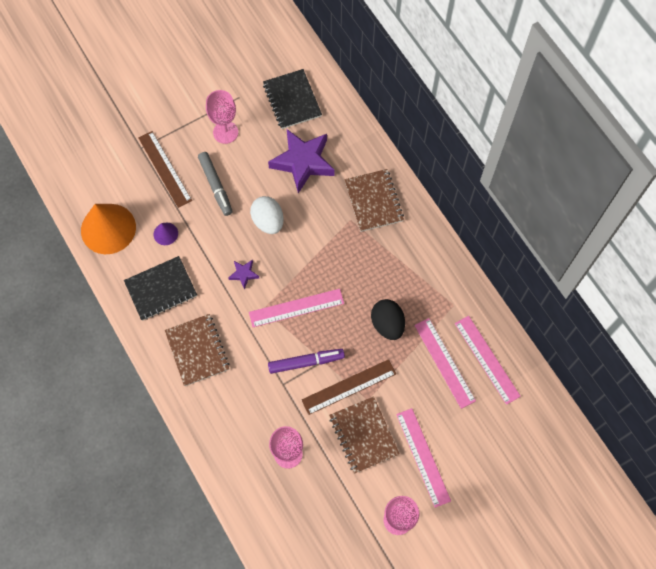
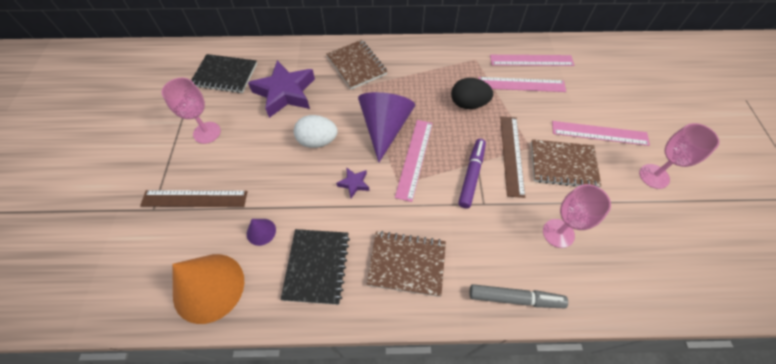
camera: 60 degrees left, 10 degrees down
grey marker [198,152,233,216] -> grey marker moved to [469,284,568,308]
brown notebook [345,169,404,232] -> brown notebook turned 45 degrees clockwise [326,40,387,89]
none -> purple cone [358,92,415,162]

